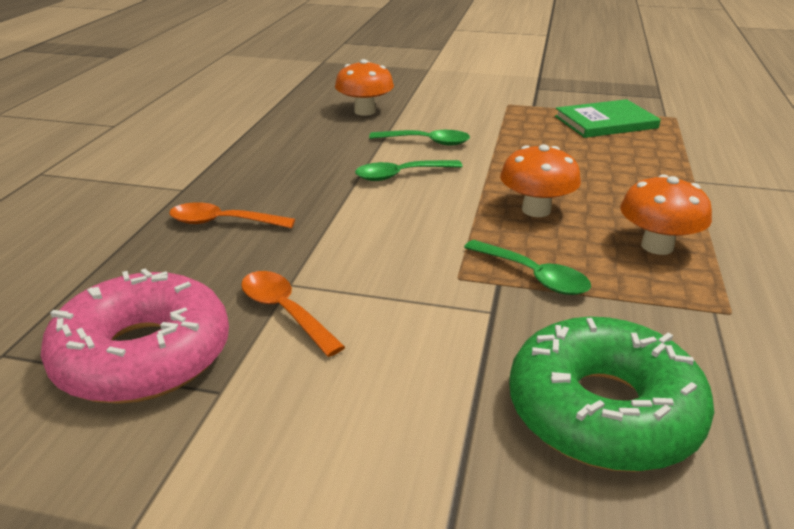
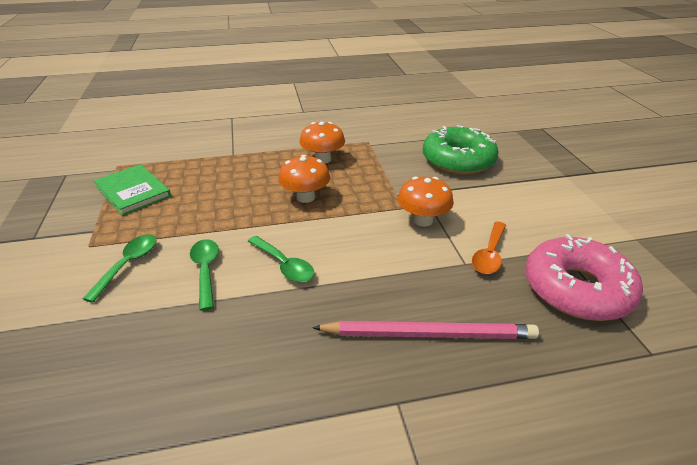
camera: 115 degrees left, 5 degrees up
orange spoon [169,202,295,228] -> pink pencil [312,321,539,339]
orange mushroom [335,59,394,116] -> orange mushroom moved to [398,177,454,227]
green spoon [464,240,591,295] -> green spoon moved to [83,234,157,303]

